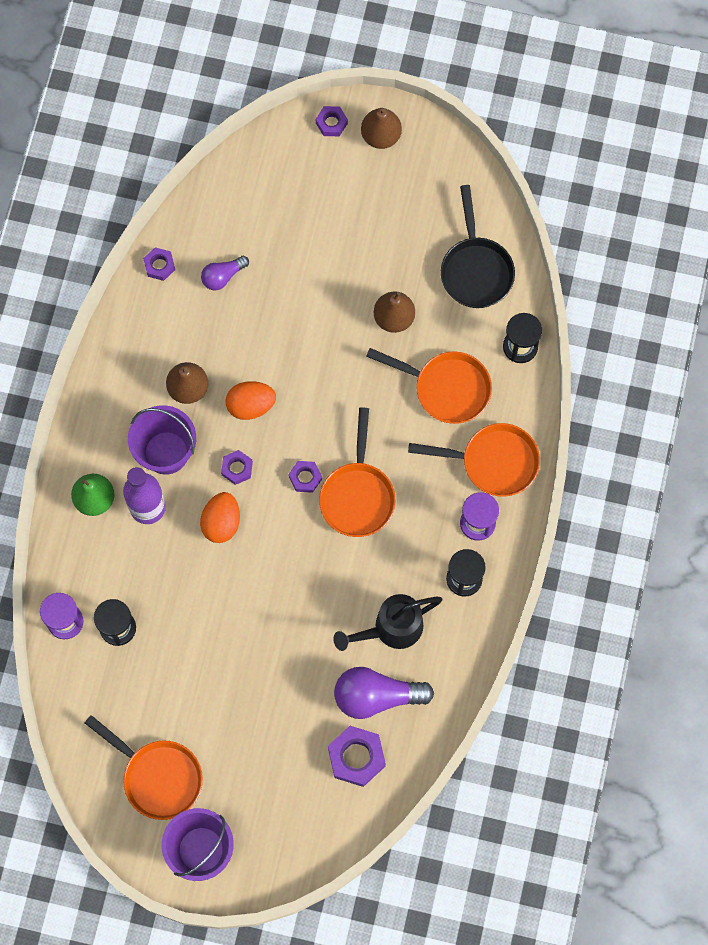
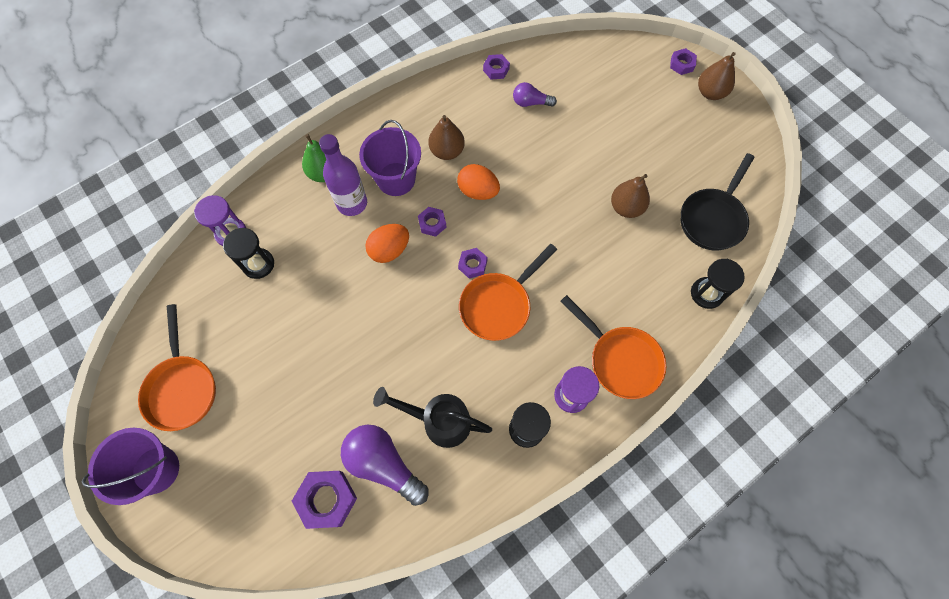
camera: 40 degrees right, 5 degrees down
orange pan [366,348,492,424] -> none

